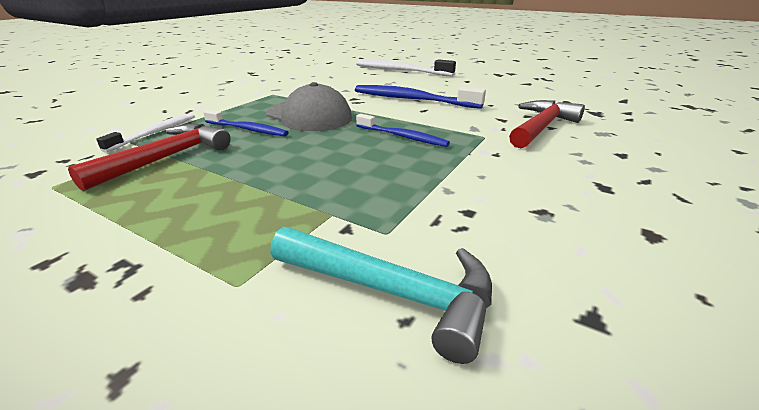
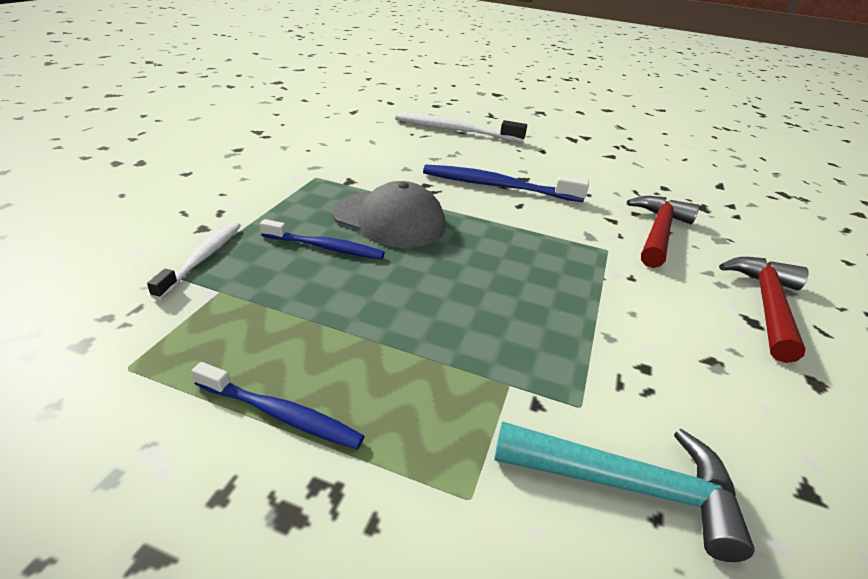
camera: 15 degrees left, 5 degrees up
red hammer [68,124,231,191] -> red hammer moved to [719,257,809,363]
blue toothbrush [356,114,450,147] -> blue toothbrush moved to [192,362,365,449]

